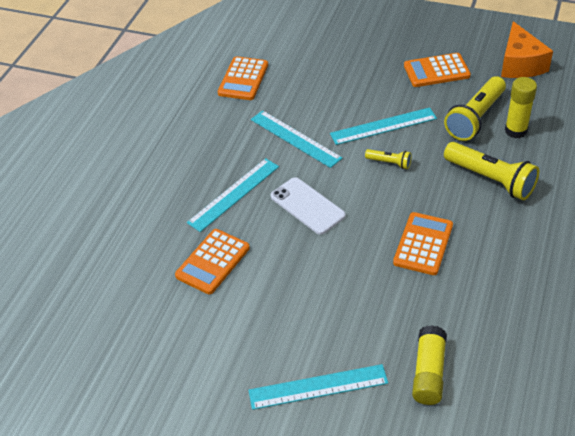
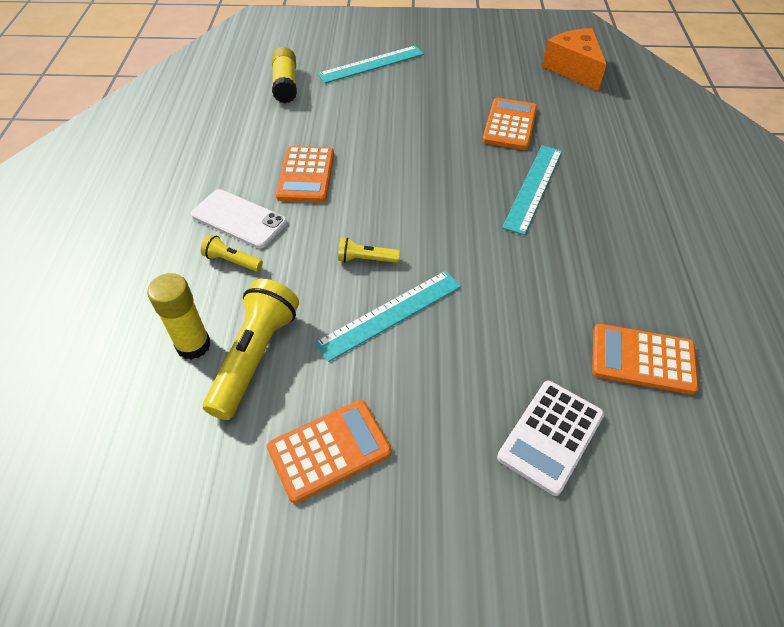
camera: 160 degrees right, 5 degrees up
orange calculator [218,56,268,100] -> orange calculator turned 75 degrees counterclockwise [592,324,699,395]
turquoise ruler [251,110,342,168] -> none
white phone [271,177,345,235] -> white phone moved to [191,189,287,248]
yellow flashlight [444,142,539,200] -> yellow flashlight [201,234,263,272], size x0.49
orange cheese [501,21,553,78] -> orange cheese moved to [542,28,607,91]
none -> white calculator [497,381,604,496]

